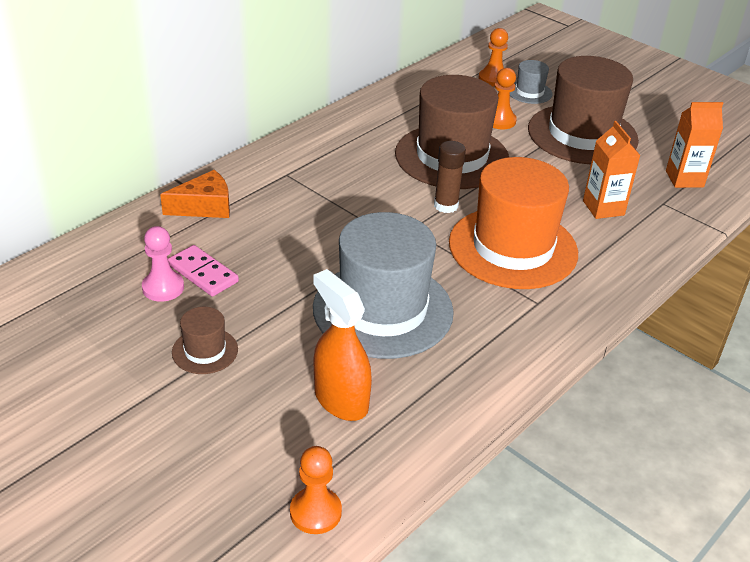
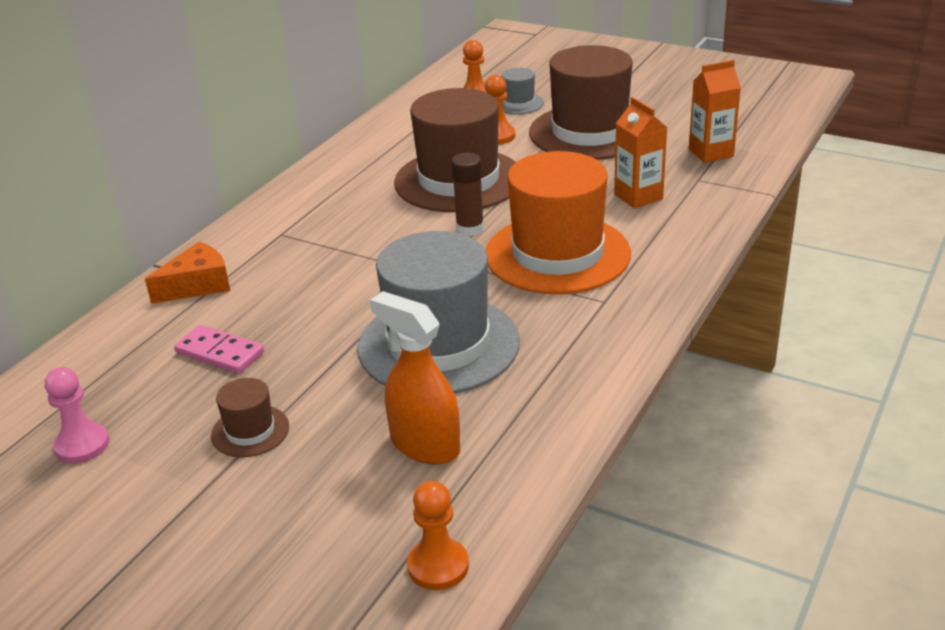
camera: 10 degrees left, 5 degrees down
pink pawn [142,226,184,302] -> pink pawn moved to [45,367,109,463]

